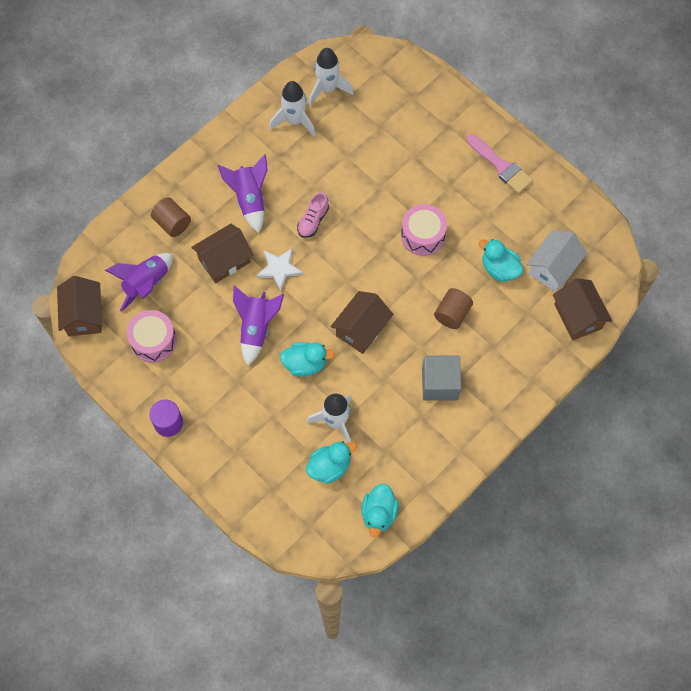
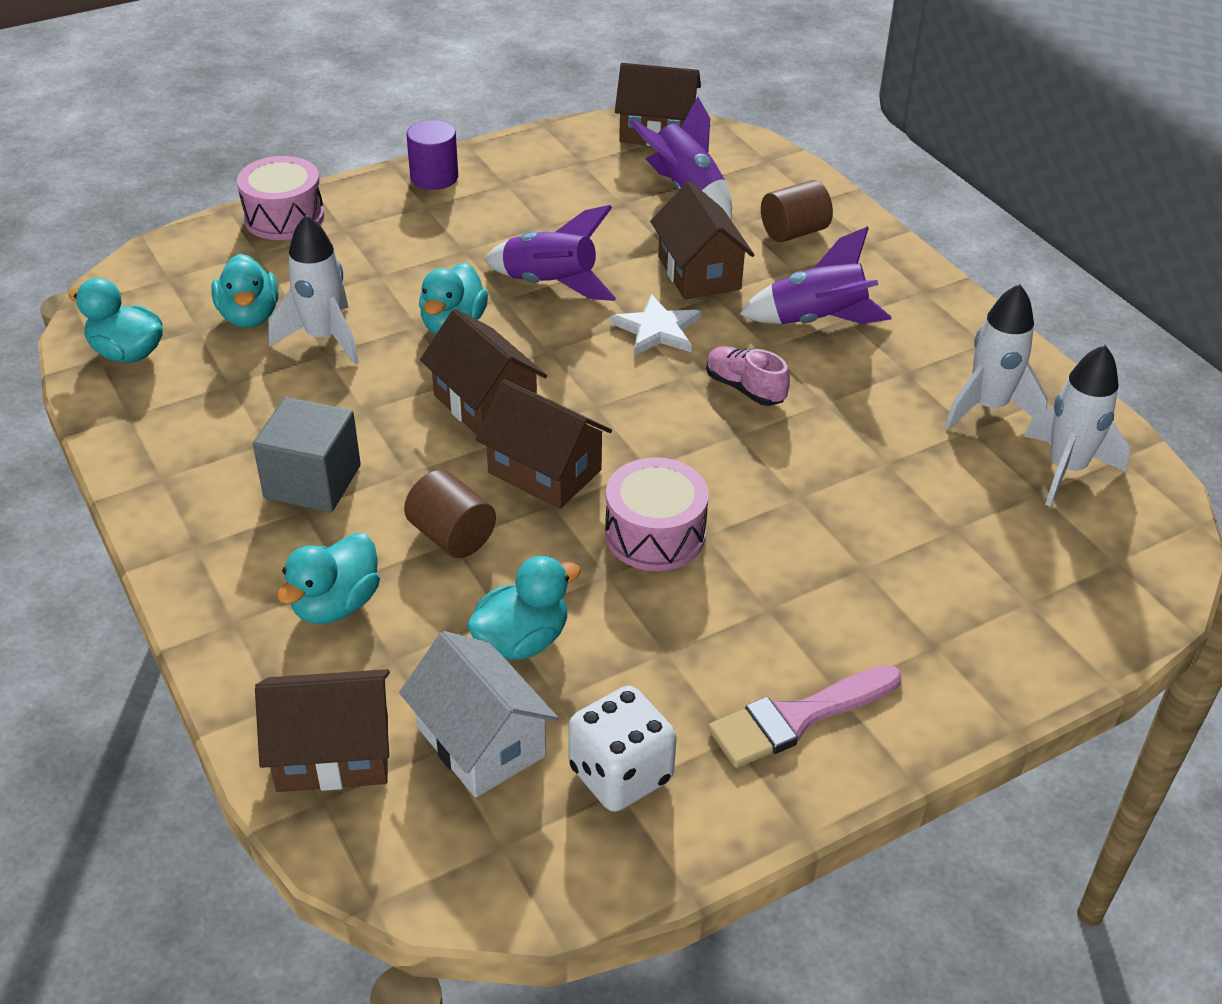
camera: 105 degrees right, 25 degrees down
pink drum [127,310,177,363] -> pink drum moved to [237,156,324,240]
none -> turquoise duck [277,533,380,624]
none -> brown house [475,379,612,509]
none -> white dice [568,686,677,812]

